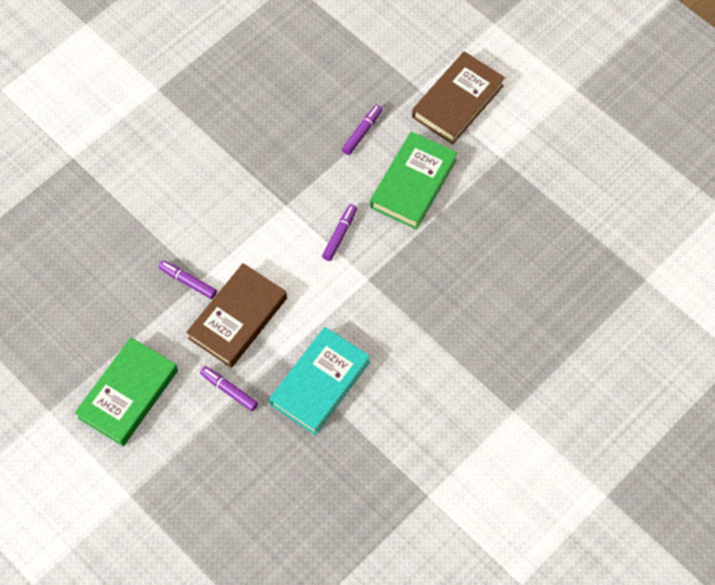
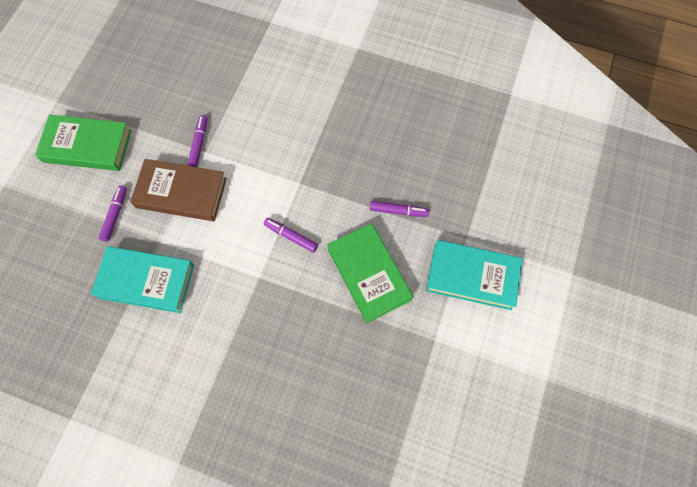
camera: 65 degrees right, 5 degrees up
purple marker [322,204,357,261] -> purple marker turned 150 degrees counterclockwise [264,218,318,253]
green book [370,132,457,230] -> green book turned 60 degrees clockwise [327,223,413,323]
brown book [412,51,505,144] -> turquoise book [426,240,523,310]

